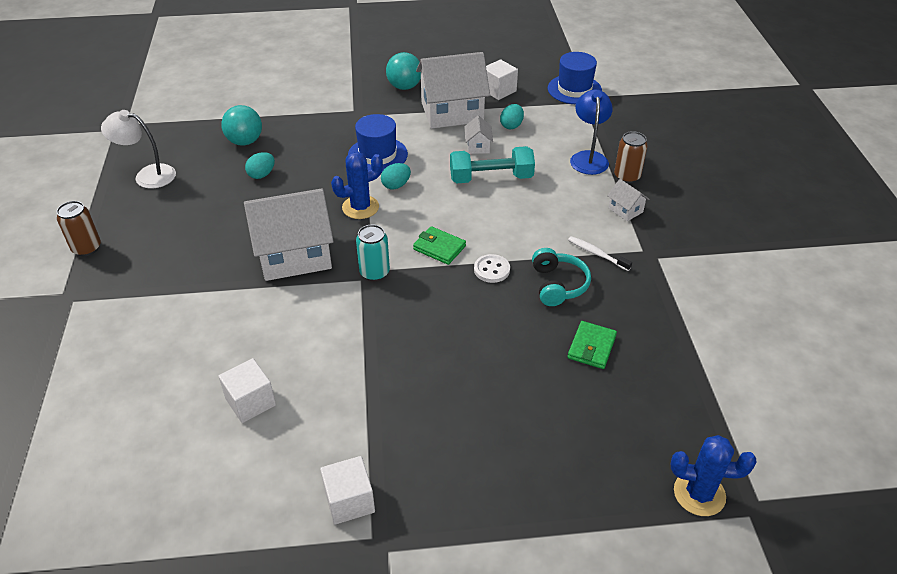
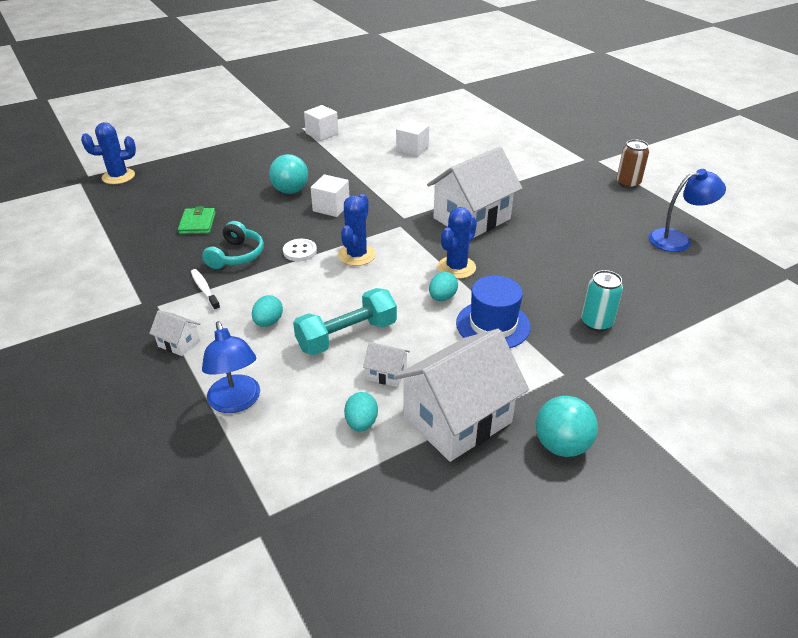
camera: 155 degrees right, 5 degrees down
white lamp [101,110,176,189] -> blue lamp [648,169,726,252]
turquoise ball [221,105,262,146] -> turquoise ball moved to [269,154,308,194]
turquoise egg [245,152,275,179] -> turquoise egg moved to [252,295,283,327]
turquoise can [356,224,390,281] -> turquoise can moved to [581,270,623,331]
green wallet [413,226,466,265] -> blue cactus [338,194,376,266]
white house [464,115,493,154] -> white house turned 45 degrees counterclockwise [363,342,410,387]
white cube [486,59,518,100] -> white cube moved to [311,175,349,217]
turquoise headphones [532,248,591,306] -> turquoise headphones turned 135 degrees counterclockwise [202,221,264,269]
blue hat [548,52,602,104] -> none
white toothbrush [568,236,632,271] -> white toothbrush turned 135 degrees counterclockwise [191,269,220,311]
brown can [614,131,648,183] -> none

